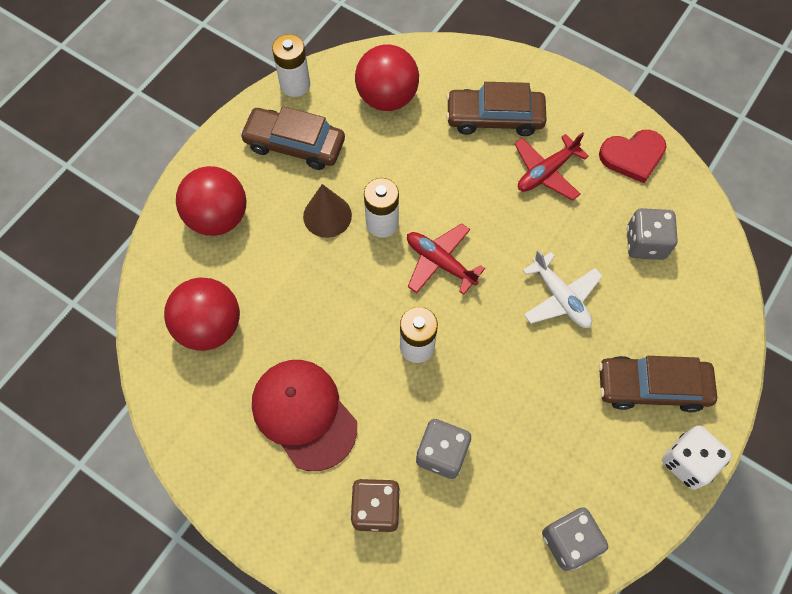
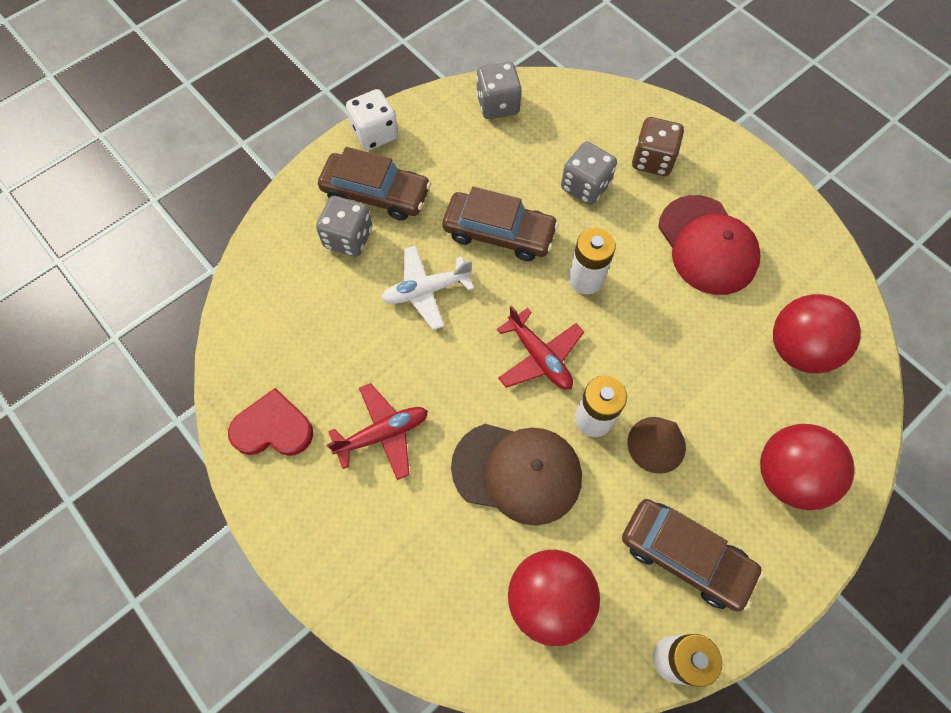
camera: 165 degrees left, 0 degrees up
brown car [446,82,547,136] -> brown car moved to [442,187,559,261]
white plane [522,250,602,328] -> white plane turned 90 degrees counterclockwise [381,245,474,330]
grey dice [627,208,678,260] -> grey dice moved to [316,196,372,257]
none -> brown cap [451,424,582,526]

